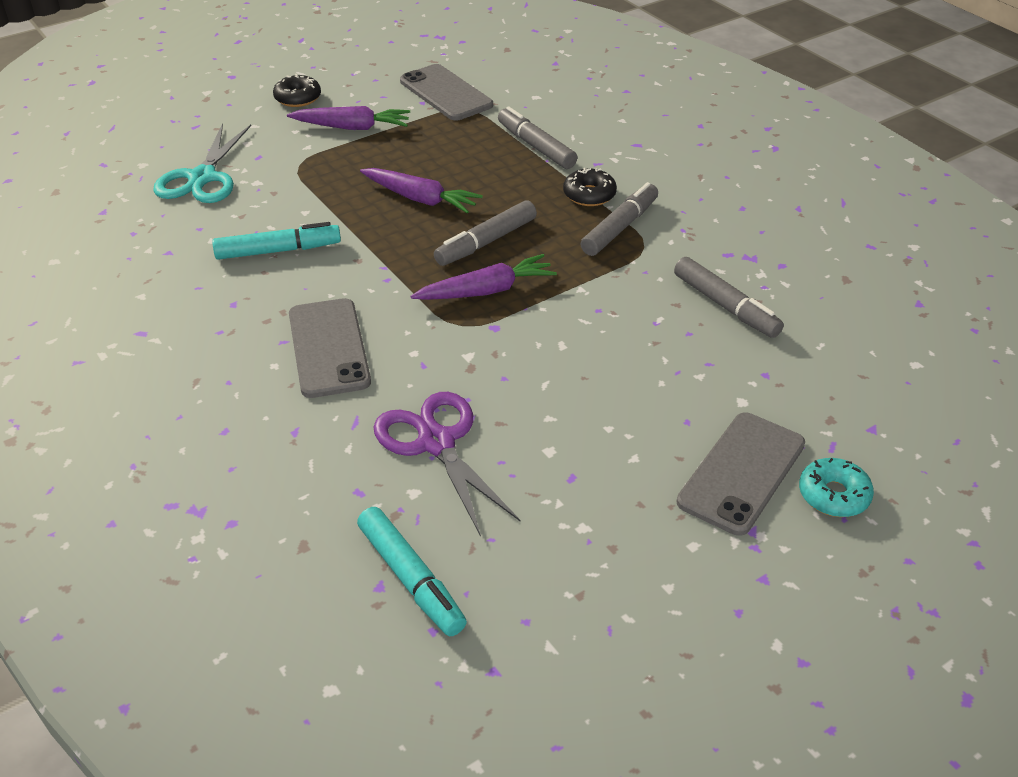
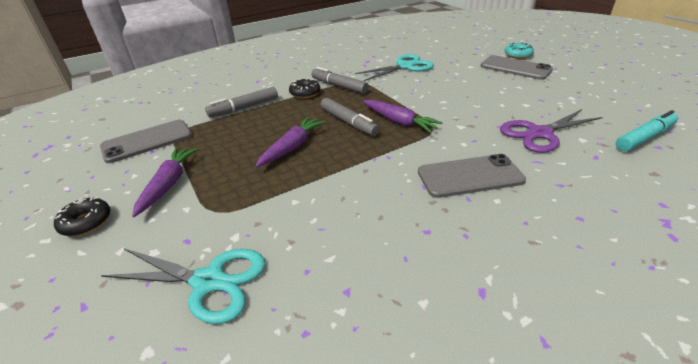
camera: 85 degrees left, 5 degrees down
turquoise marker [212,222,341,260] -> none
purple carrot [411,254,557,300] -> purple carrot turned 150 degrees clockwise [363,100,443,133]
grey marker [674,257,784,338] -> turquoise scissors [355,54,434,81]

